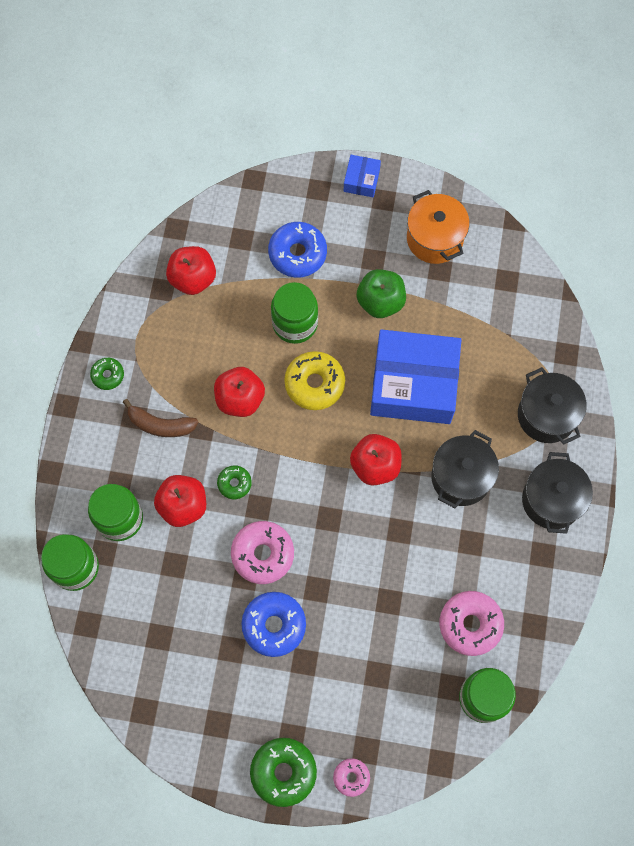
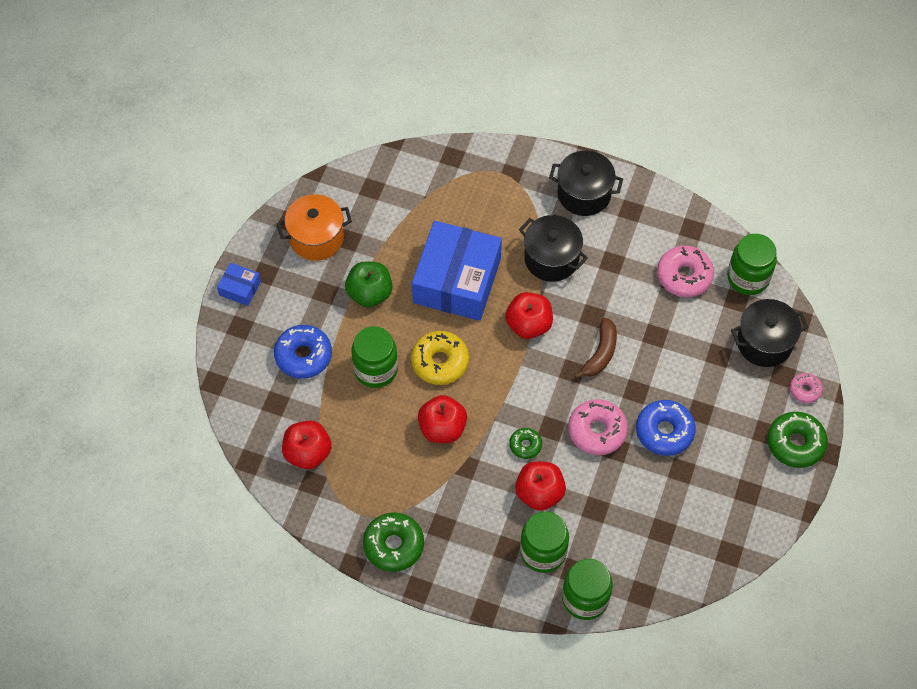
camera: 80 degrees left, 10 degrees down
green donut [90,358,124,390] -> green donut [363,512,424,572], size x1.80
brown banana [123,399,198,437] -> brown banana moved to [574,318,617,379]
black pot [518,367,587,445] -> black pot moved to [731,299,808,367]

